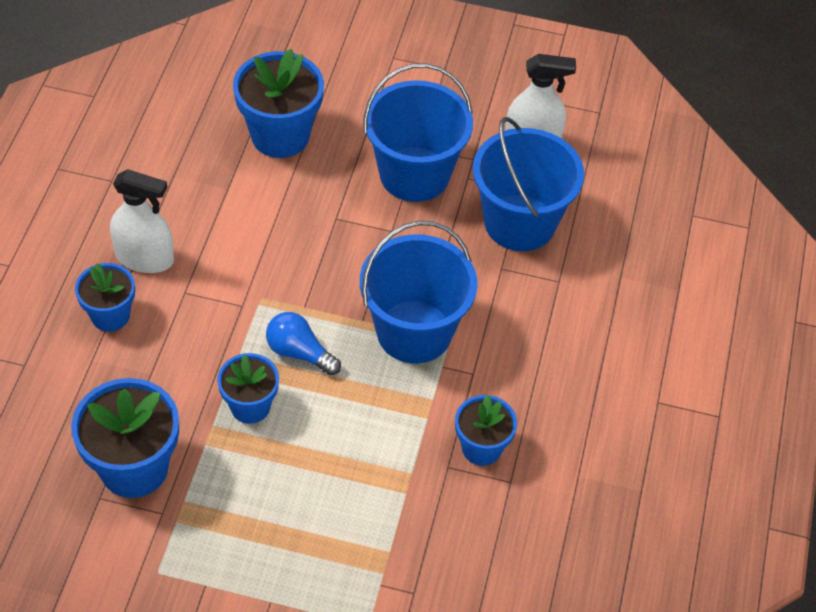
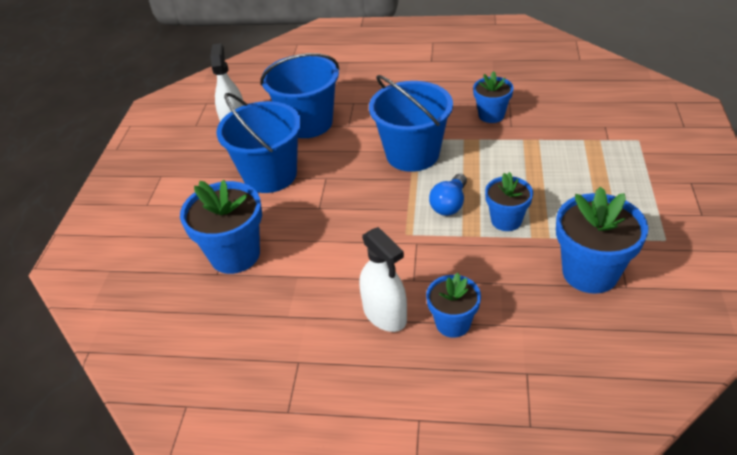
camera: 90 degrees left, 10 degrees down
white spray bottle [110,169,174,273] -> white spray bottle turned 135 degrees clockwise [359,227,407,332]

